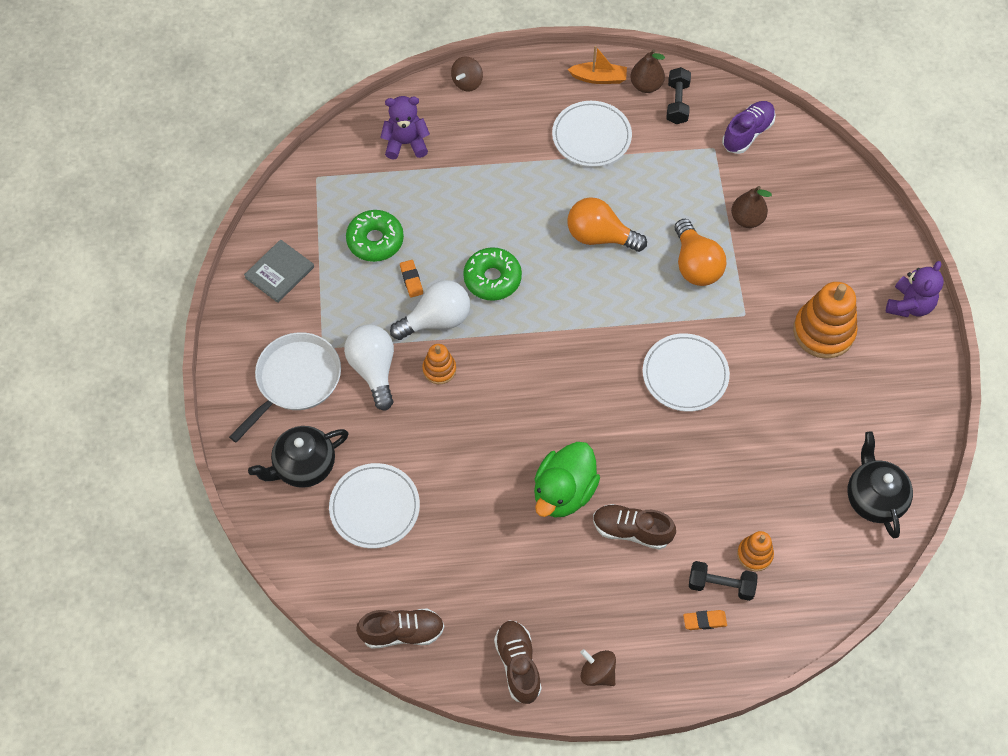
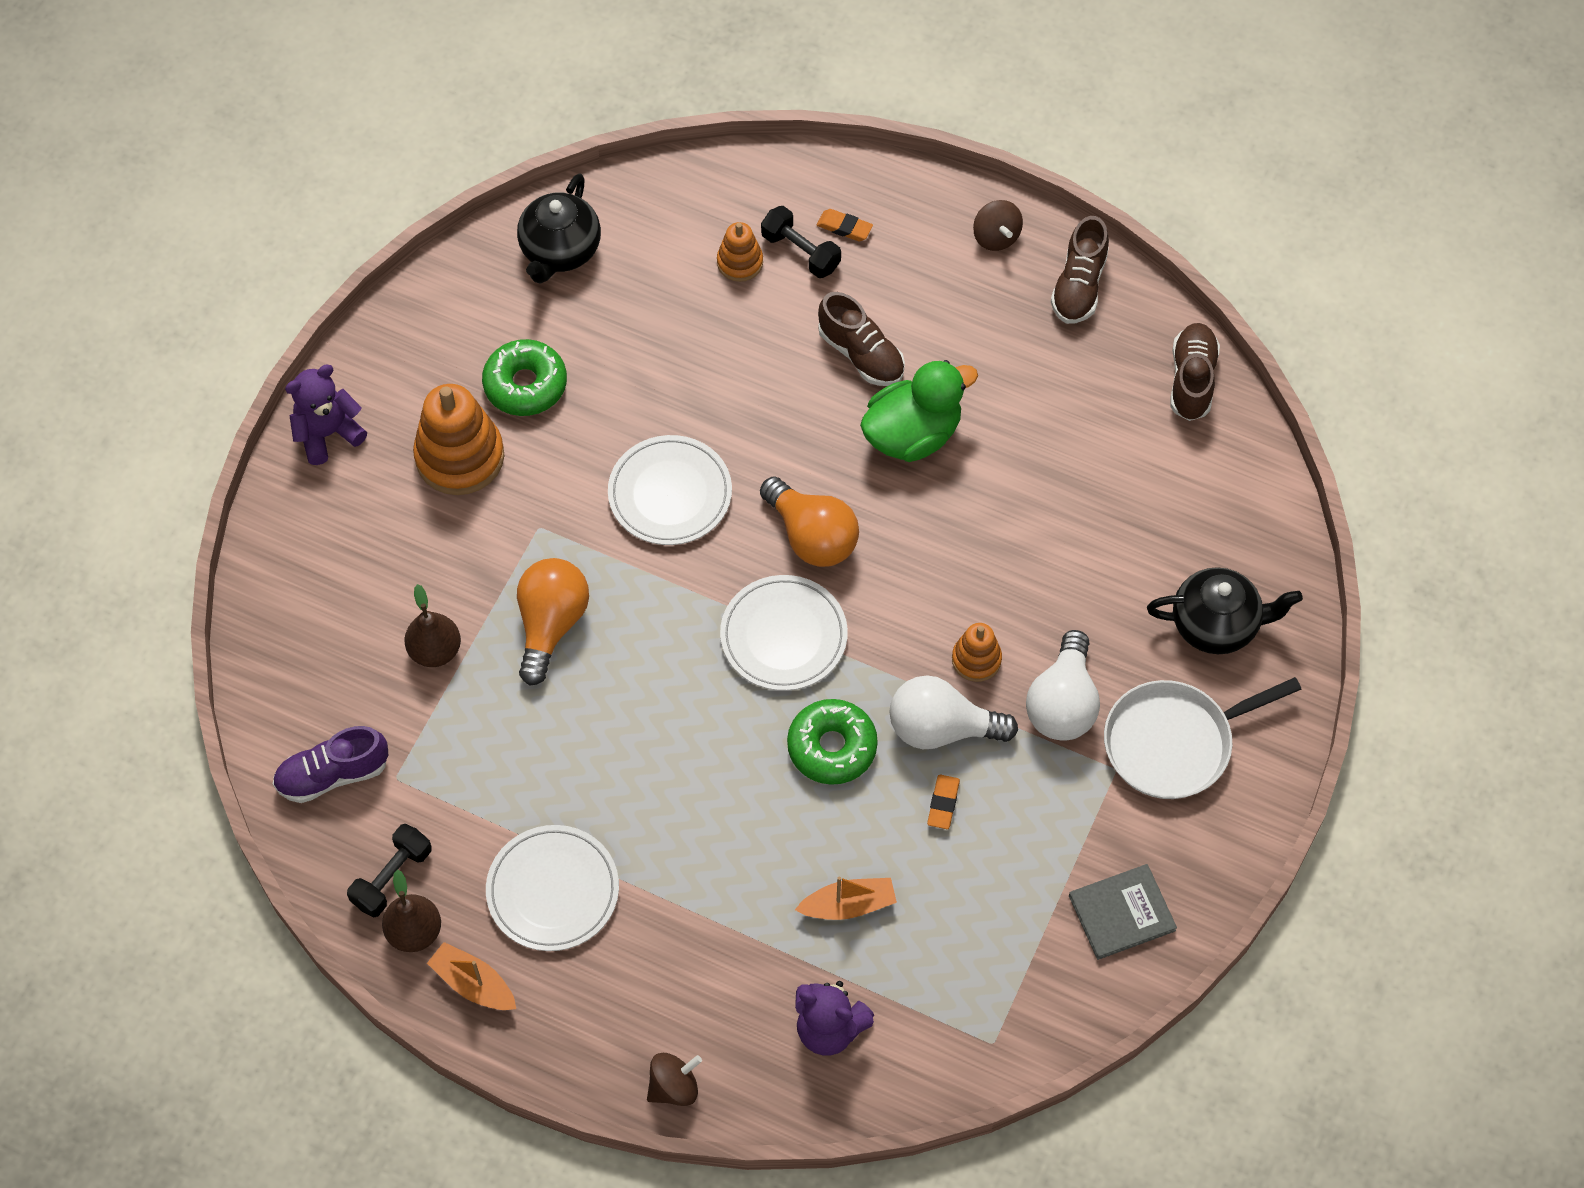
camera: 150 degrees left, 0 degrees up
white plate [329,463,420,549] -> white plate moved to [720,575,848,691]
green donut [346,210,404,262] -> green donut moved to [482,339,567,416]
brown shoe [356,609,445,649] -> brown shoe turned 75 degrees clockwise [1170,323,1220,421]
orange light bulb [568,197,647,252] -> orange light bulb moved to [760,476,859,567]
none -> orange boat [795,876,897,920]

